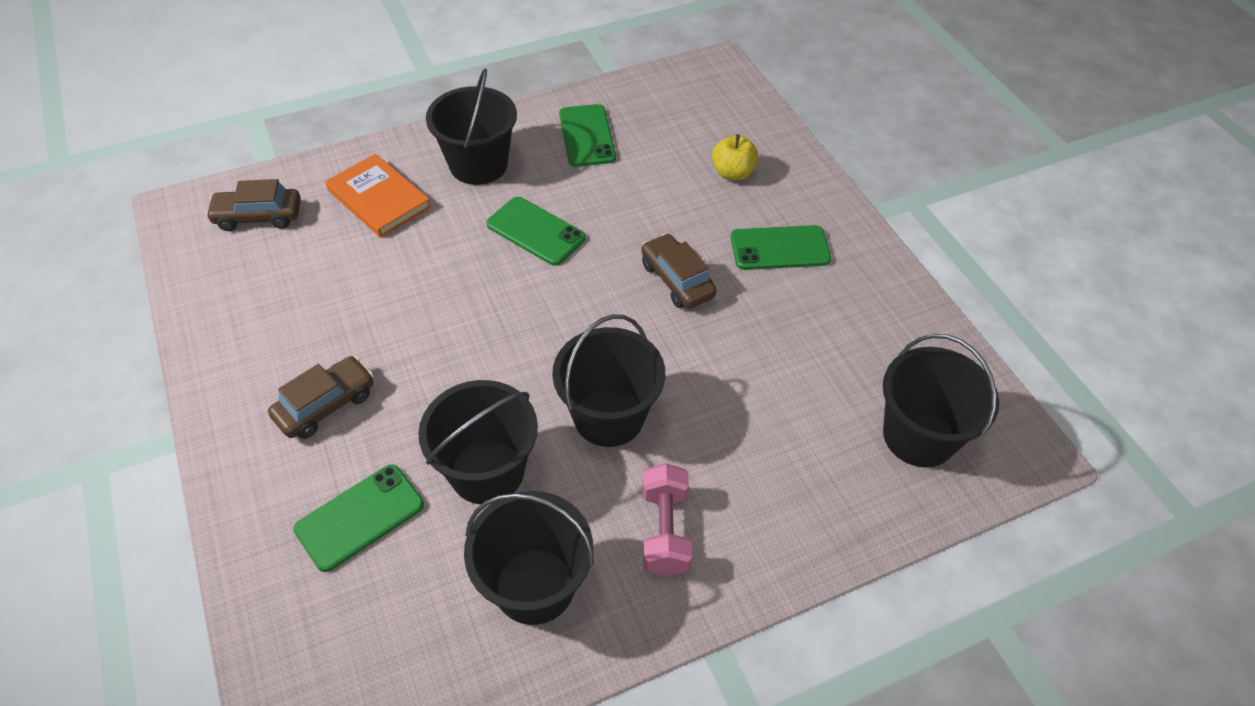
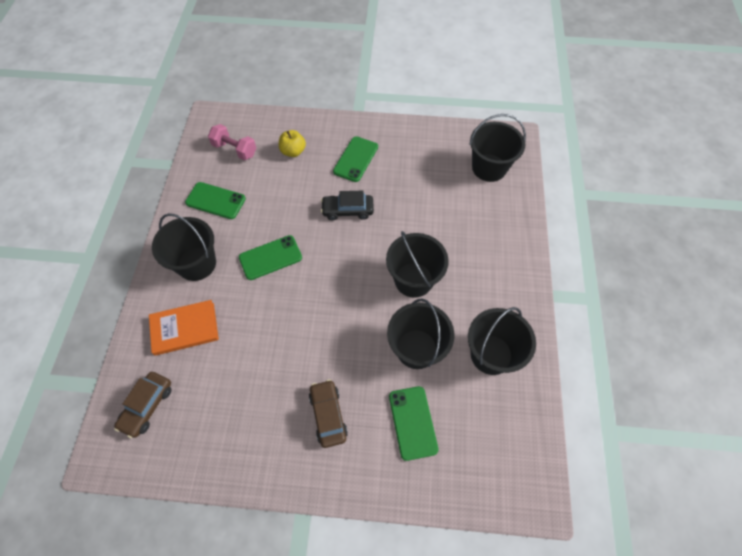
camera: 60 degrees left, 10 degrees up
brown car [641,233,716,309] -> black car [321,191,374,220]
pink dumbbell [642,463,692,577] -> pink dumbbell moved to [208,124,256,160]

